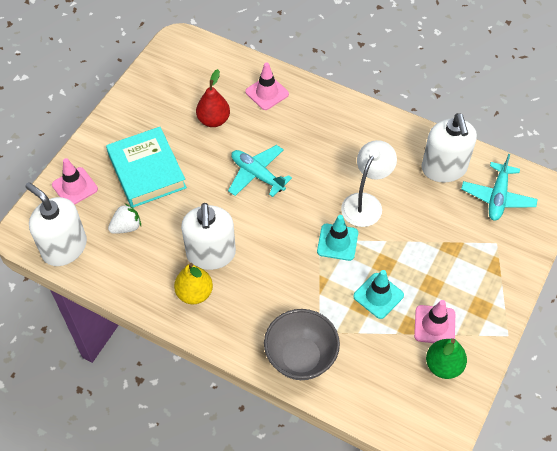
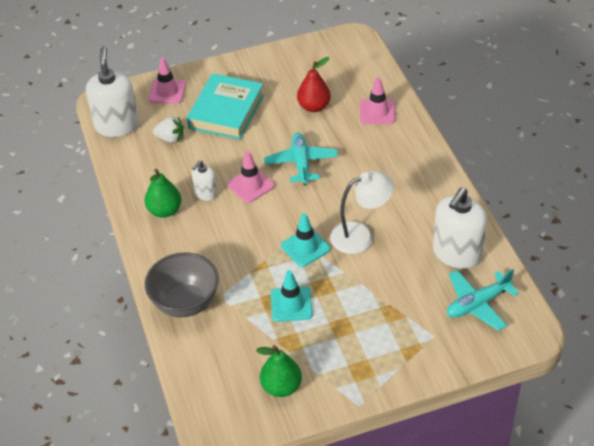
camera: 45 degrees right, 10 degrees down
yellow pear [174,263,213,304] -> green pear [145,169,181,218]
white soap dispenser [181,203,236,270] -> white soap dispenser [192,160,217,201], size x0.52
pink traffic cone [414,300,455,343] -> pink traffic cone moved to [227,151,275,203]

